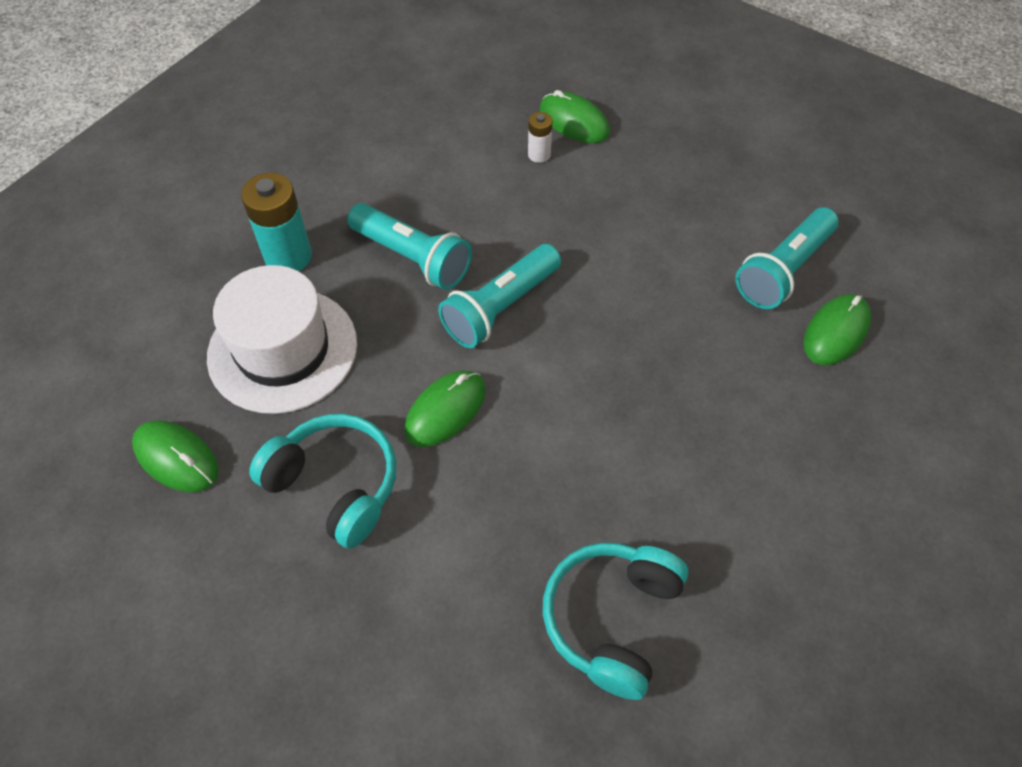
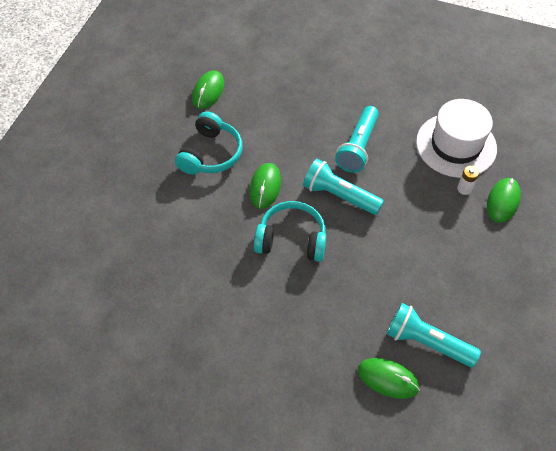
camera: 75 degrees right, 0 degrees up
white hat [207,265,357,414] -> white hat moved to [416,99,497,178]
turquoise battery [241,173,312,271] -> none
green mouse [404,371,486,447] -> green mouse turned 75 degrees clockwise [250,163,281,209]
turquoise headphones [543,543,689,700] -> turquoise headphones moved to [254,201,326,262]

